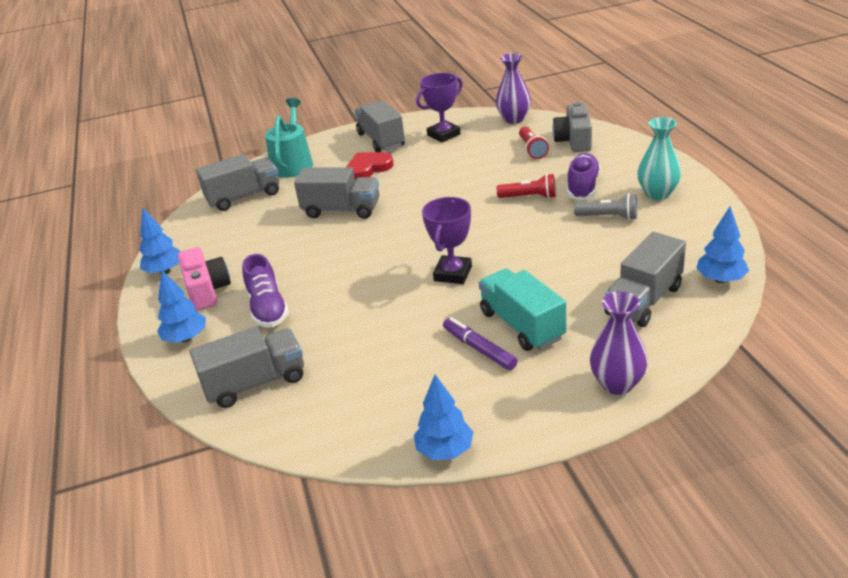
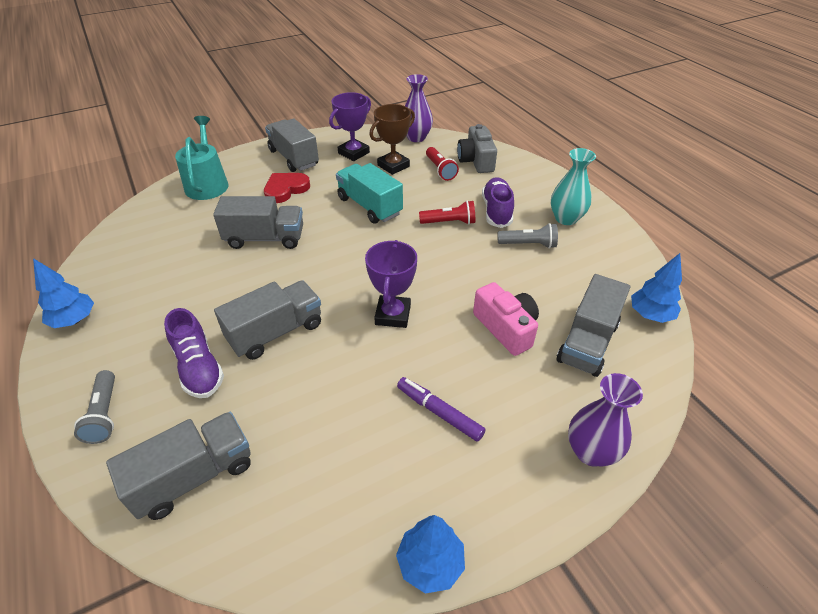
camera: 15 degrees left, 10 degrees up
blue tree [157,270,206,343] -> grey flashlight [74,370,115,444]
pink camera [178,247,231,311] -> pink camera moved to [473,282,539,356]
grey truck [196,154,279,211] -> grey truck moved to [214,281,321,360]
turquoise truck [479,268,566,351] -> turquoise truck moved to [336,163,403,224]
none -> brown trophy [369,104,415,175]

